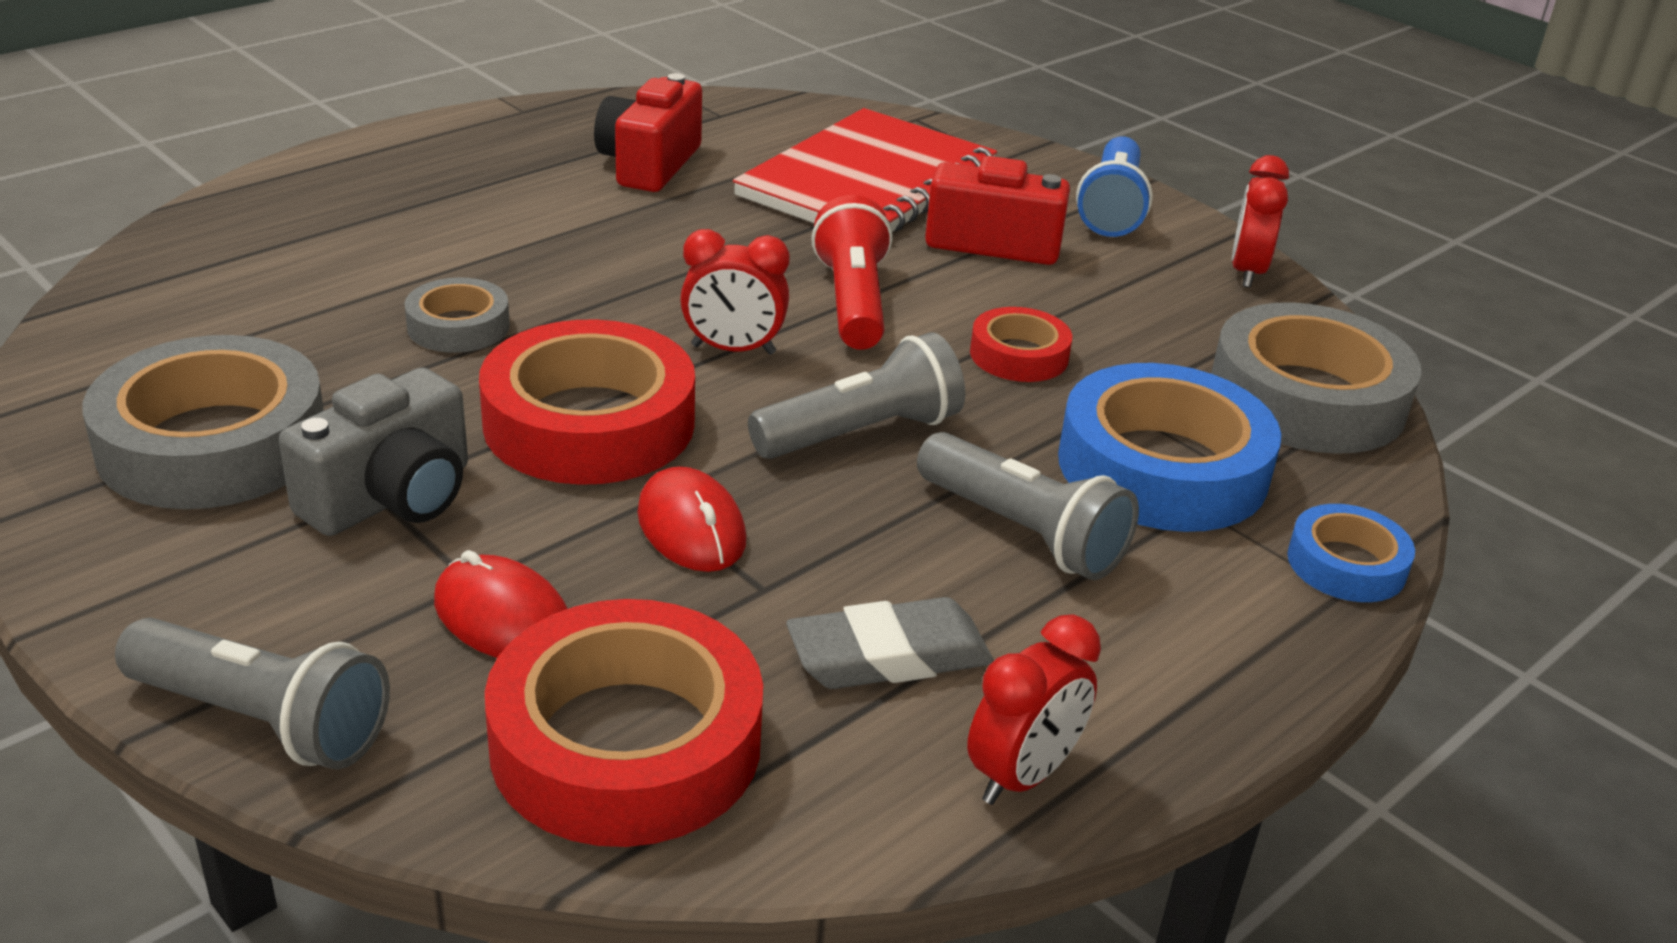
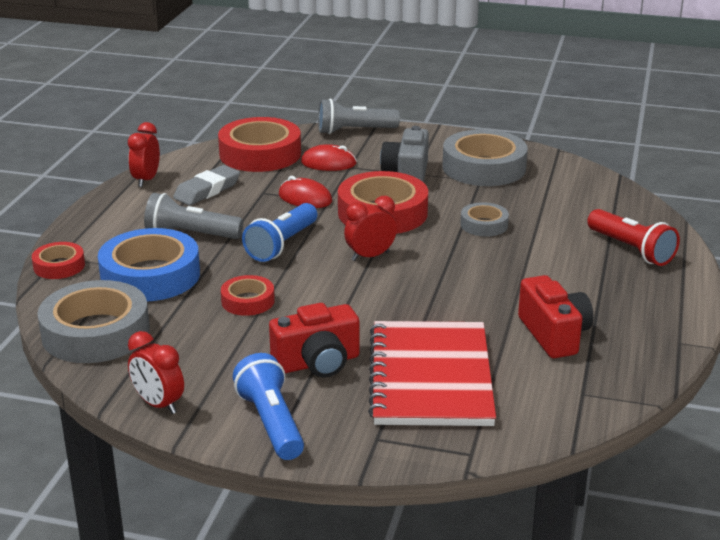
camera: 150 degrees right, 5 degrees down
grey flashlight [748,332,965,459] -> blue flashlight [242,203,317,262]
red flashlight [811,195,893,350] -> red flashlight moved to [587,209,680,266]
red clock [1232,155,1289,288] -> red clock turned 150 degrees clockwise [128,331,184,414]
blue tape [1287,504,1415,602] -> red tape [32,242,85,279]

